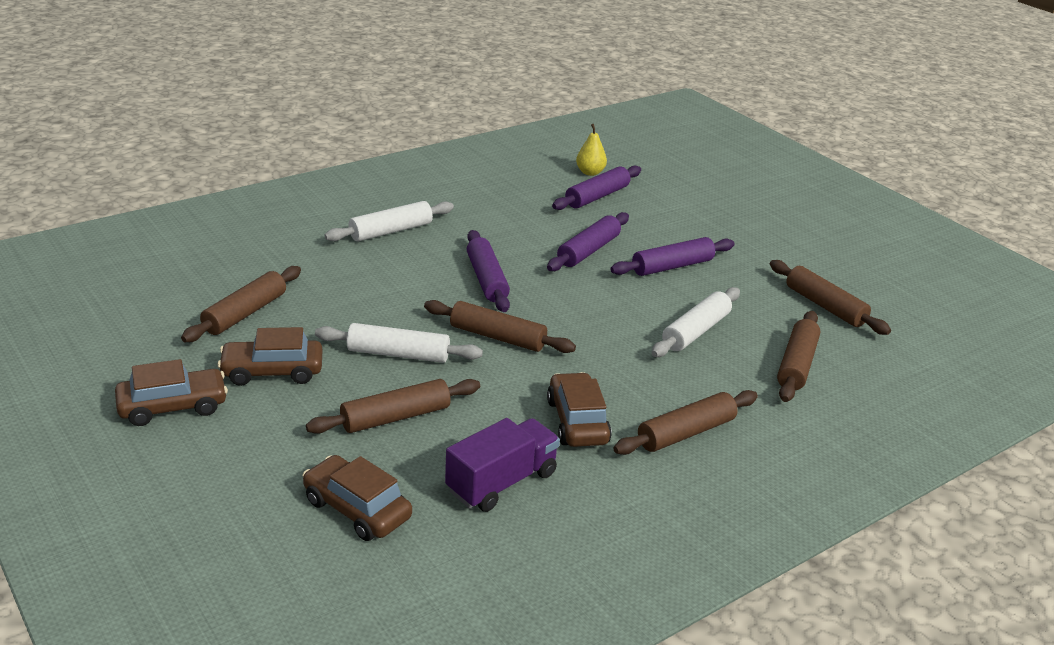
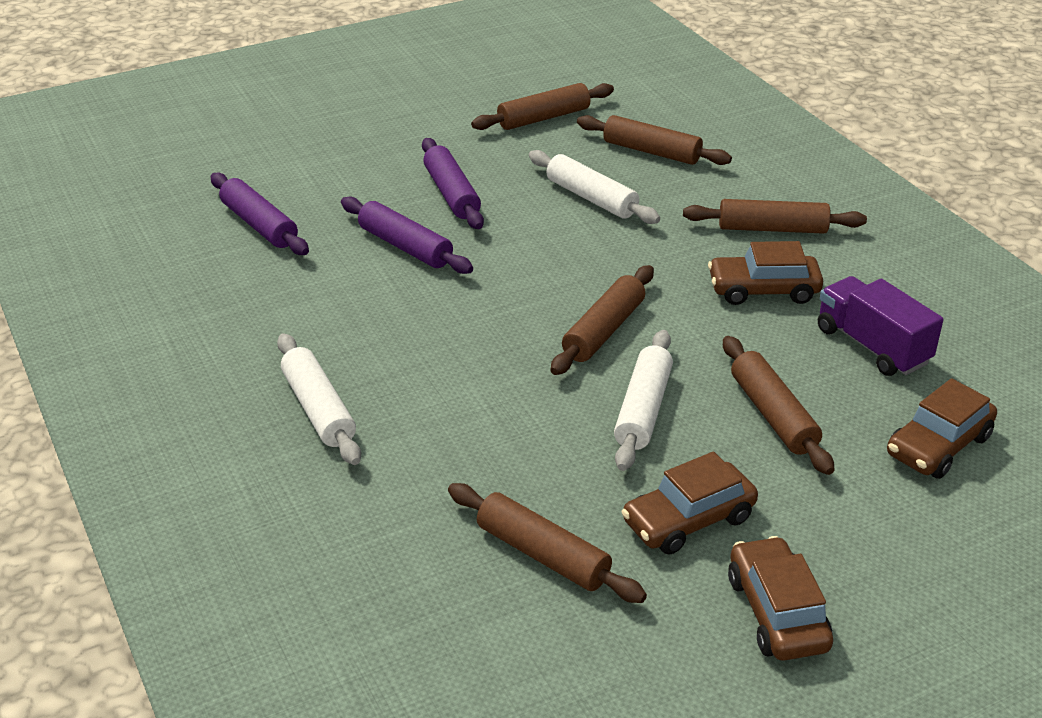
camera: 80 degrees left, 5 degrees up
brown car [217,327,322,386] -> brown car turned 60 degrees clockwise [621,452,758,555]
purple rolling pin [467,230,510,312] -> none
yellow pear [576,124,607,176] -> none
brown rolling pin [613,390,758,455] -> brown rolling pin turned 60 degrees counterclockwise [683,199,867,234]

